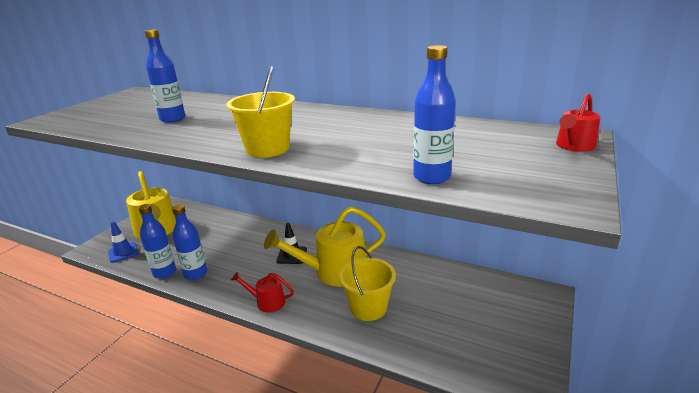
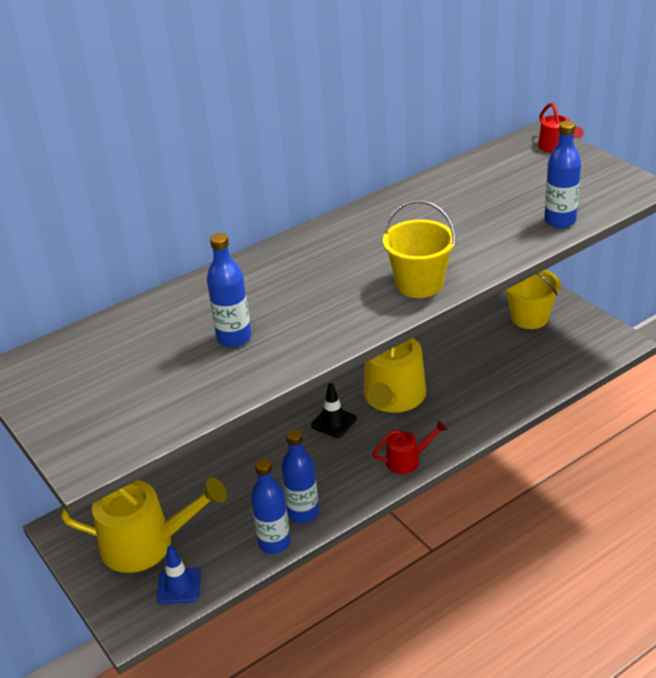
camera: 60 degrees left, 10 degrees up
red watering can [231,272,294,313] -> red watering can turned 150 degrees counterclockwise [372,420,447,474]
yellow bucket [339,246,396,321] -> yellow bucket moved to [505,270,561,329]

